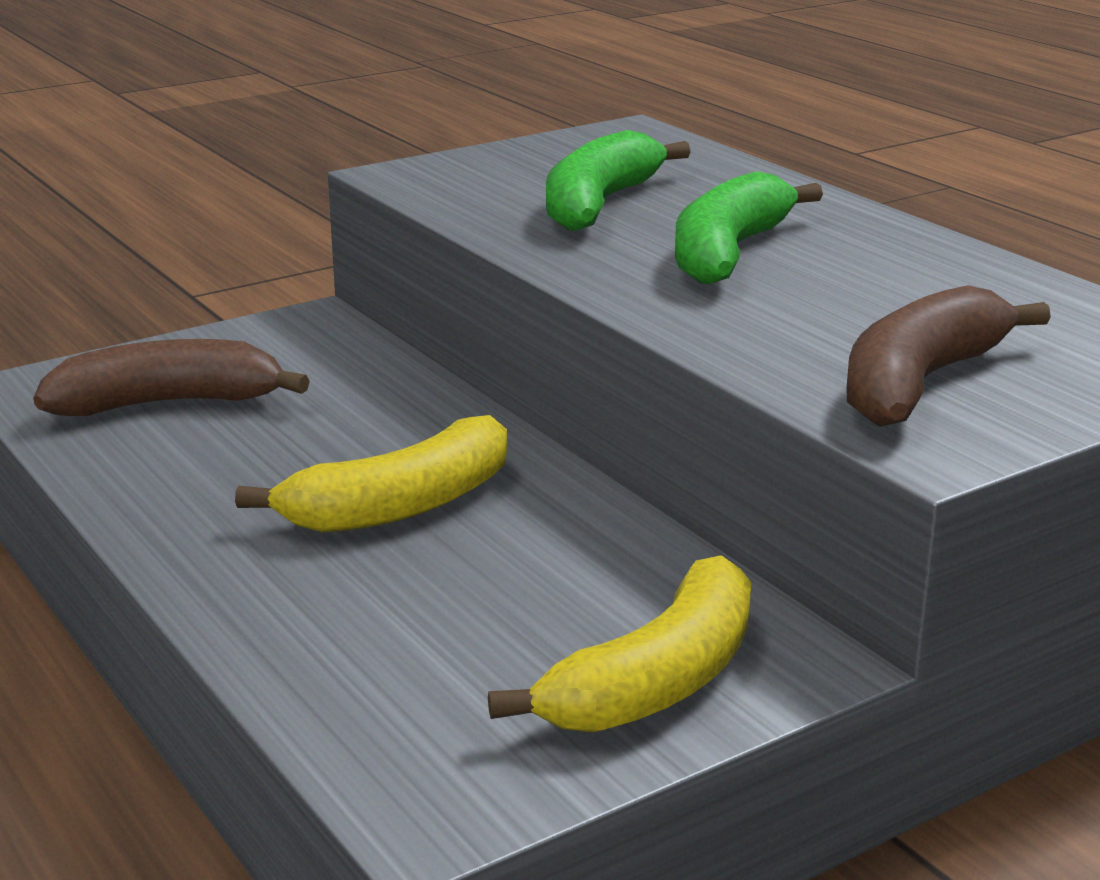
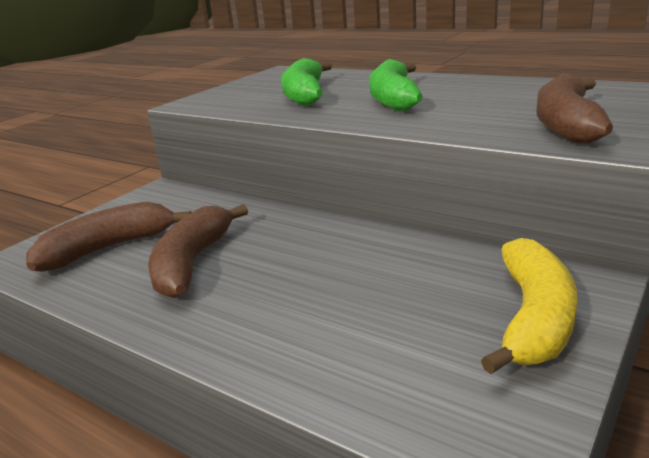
camera: 20 degrees left, 0 degrees up
yellow banana [235,415,507,533] -> none
none -> brown banana [148,204,248,298]

